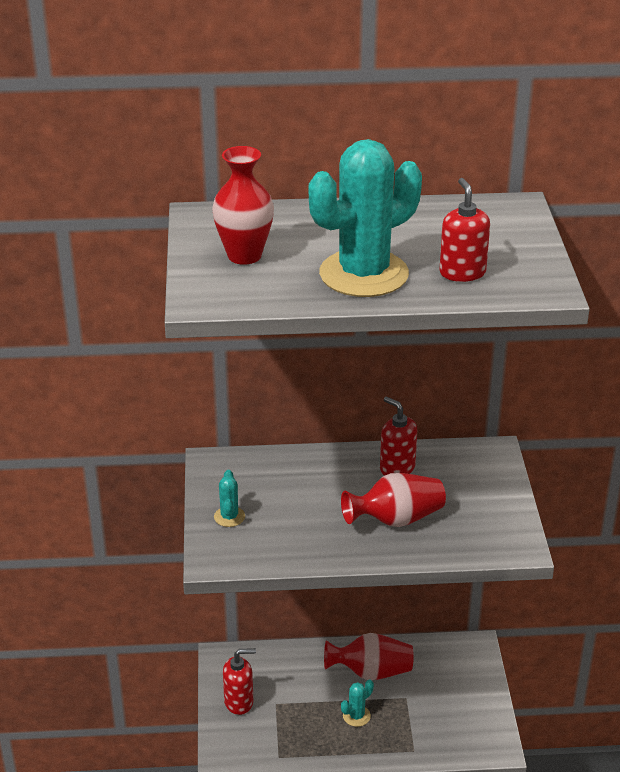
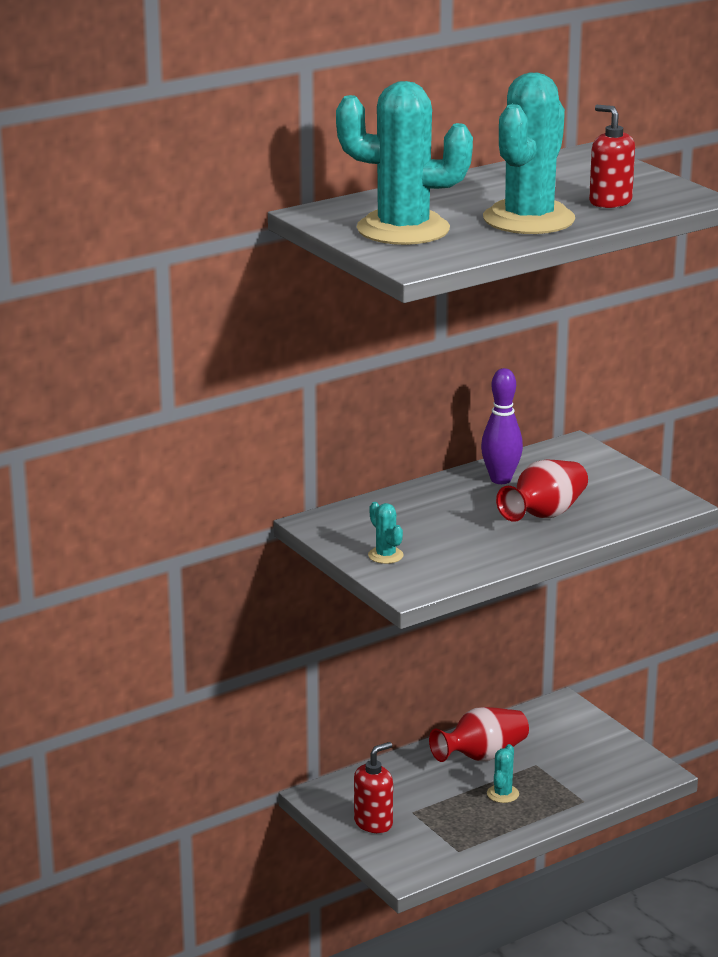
camera: 30 degrees left, 10 degrees down
red vase [212,146,274,265] -> turquoise cactus [336,81,473,245]
red soap dispenser [380,397,417,476] -> purple bowling pin [481,368,523,484]

